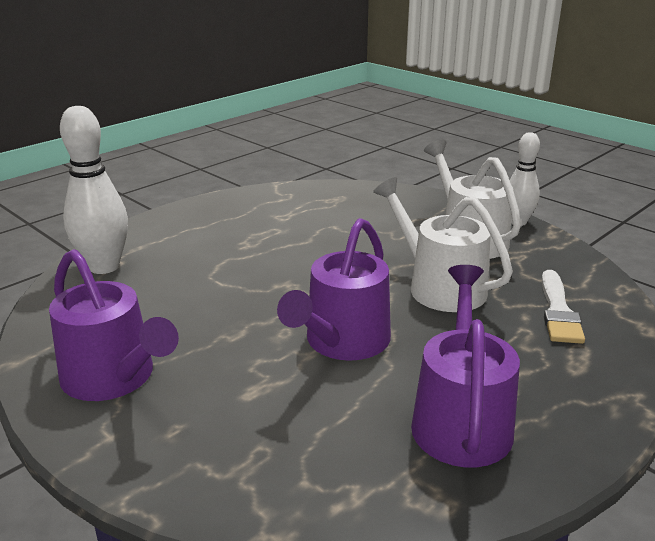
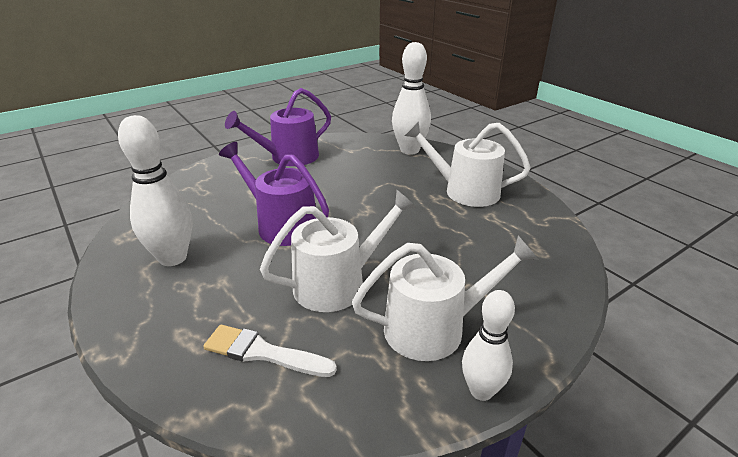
camera: 100 degrees right, 5 degrees up
purple watering can [411,265,520,467] -> white bowling pin [118,115,192,266]
none -> white watering can [404,121,531,207]

